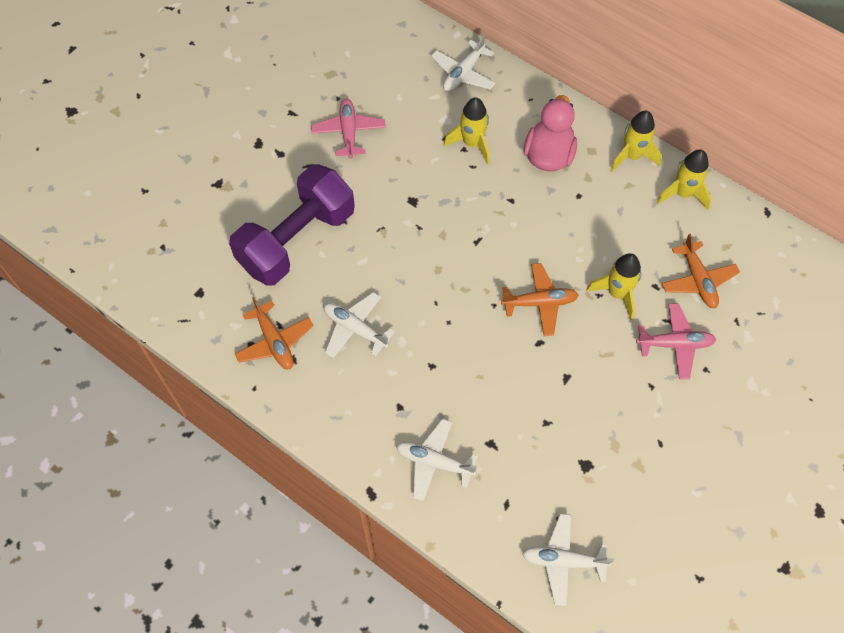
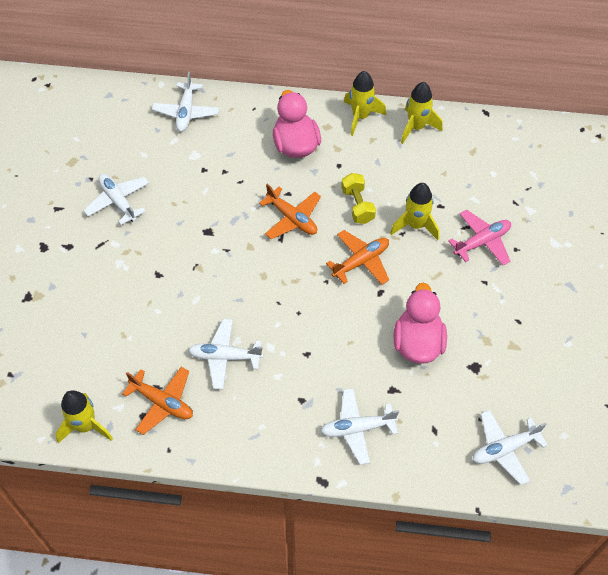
camera: 30 degrees left, 5 degrees down
purple dumbbell [229,165,355,286] -> none
pink plane [311,99,386,159] -> white plane [83,174,149,225]
yellow rocket [444,97,490,165] -> yellow rocket moved to [56,390,113,443]
orange plane [662,233,740,309] -> orange plane moved to [259,184,321,239]
none -> yellow dumbbell [341,173,376,224]
none -> pink duck [393,282,447,364]

